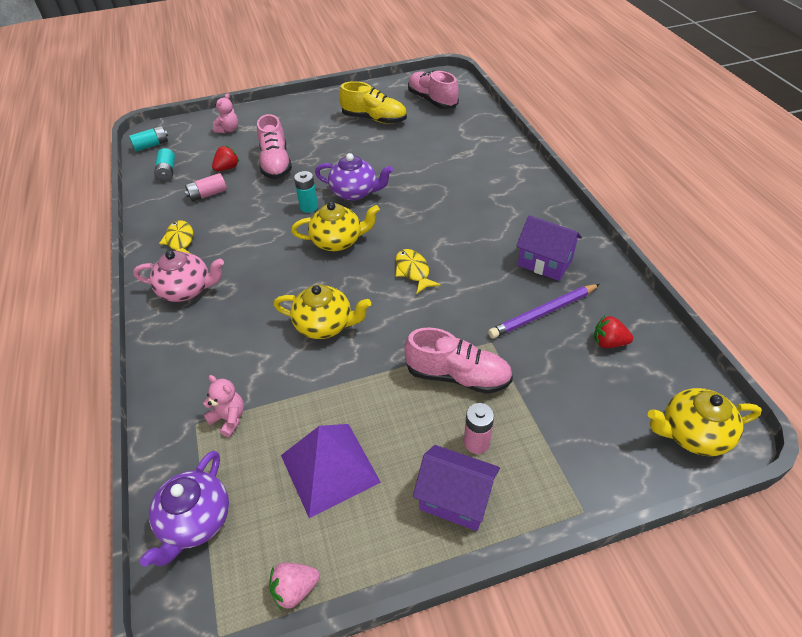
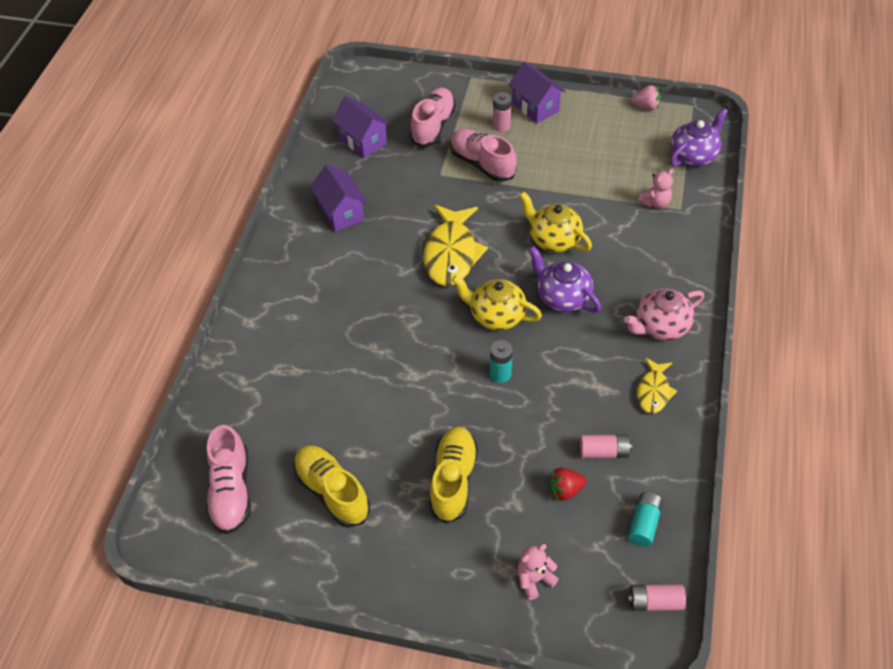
camera: 150 degrees left, 5 degrees up
turquoise battery [129,126,168,152] -> pink battery [627,584,686,611]
pink teapot [133,250,224,302] -> pink teapot turned 60 degrees counterclockwise [624,288,704,341]
pink teddy bear [203,375,244,437] -> pink teddy bear turned 105 degrees counterclockwise [638,169,674,208]
pink shoe [257,114,292,179] -> pink shoe moved to [410,88,456,147]
purple pyramid [281,424,381,518] -> none
purple teapot [315,153,393,201] -> purple teapot moved to [529,246,601,313]
yellow fish [395,249,441,294] -> yellow fish [423,204,488,286], size x1.80
purple pencil [488,284,600,338] -> none
red strawberry [594,316,633,348] -> purple house [332,96,390,158]
yellow teapot [648,388,762,456] -> none
none -> yellow shoe [429,427,478,524]

